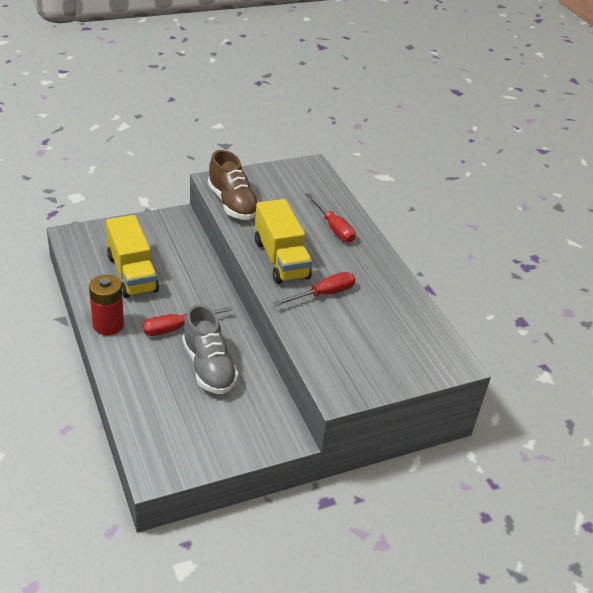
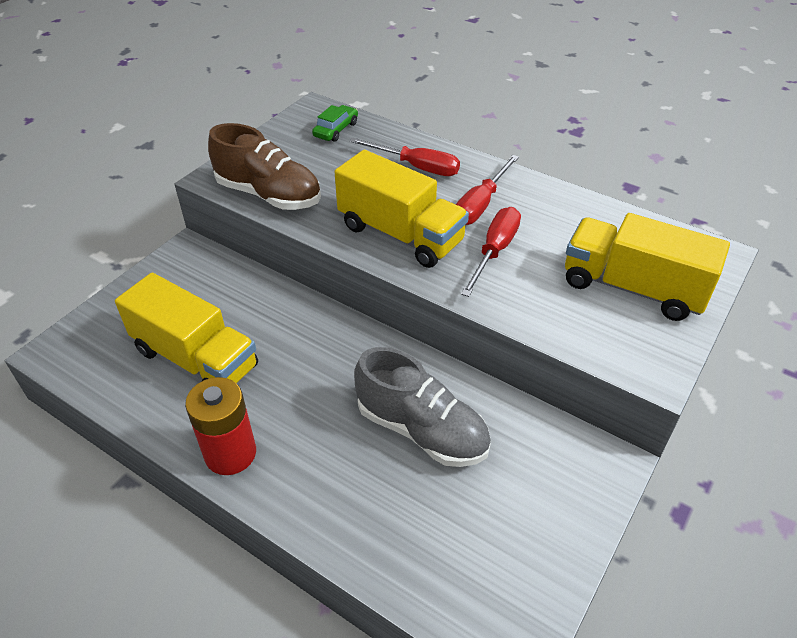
camera: 30 degrees left, 5 degrees up
red screwdriver [143,307,231,336] -> red screwdriver moved to [456,155,519,225]
none -> green car [312,105,358,142]
none -> yellow truck [565,213,730,321]

